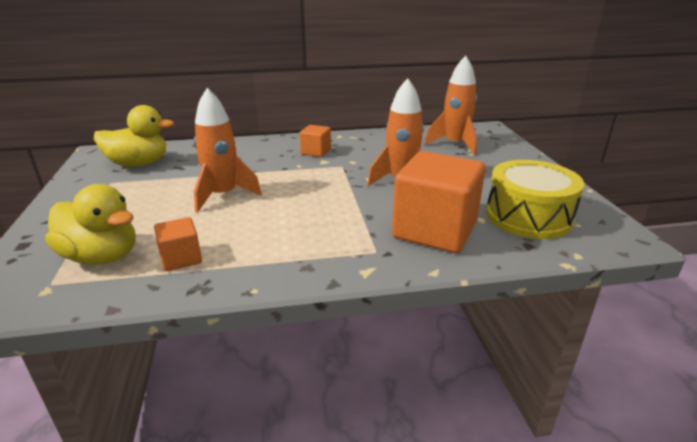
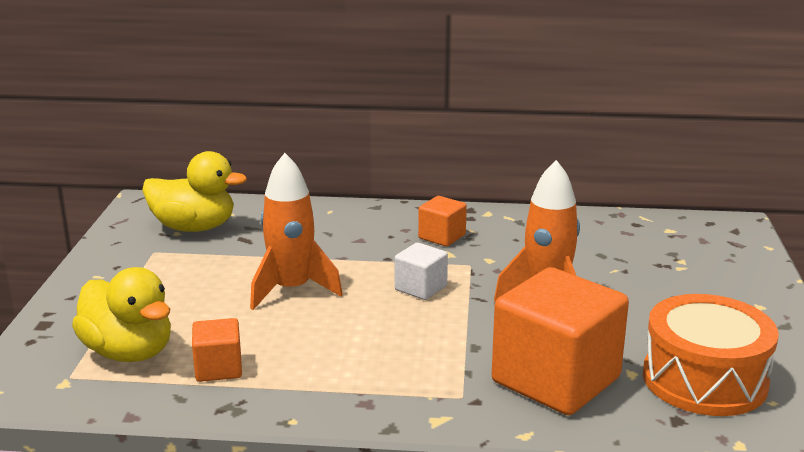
camera: 15 degrees right, 5 degrees down
orange rocket [425,56,477,155] -> none
yellow drum [486,160,584,239] -> orange drum [643,294,779,416]
none -> white cube [395,242,448,300]

